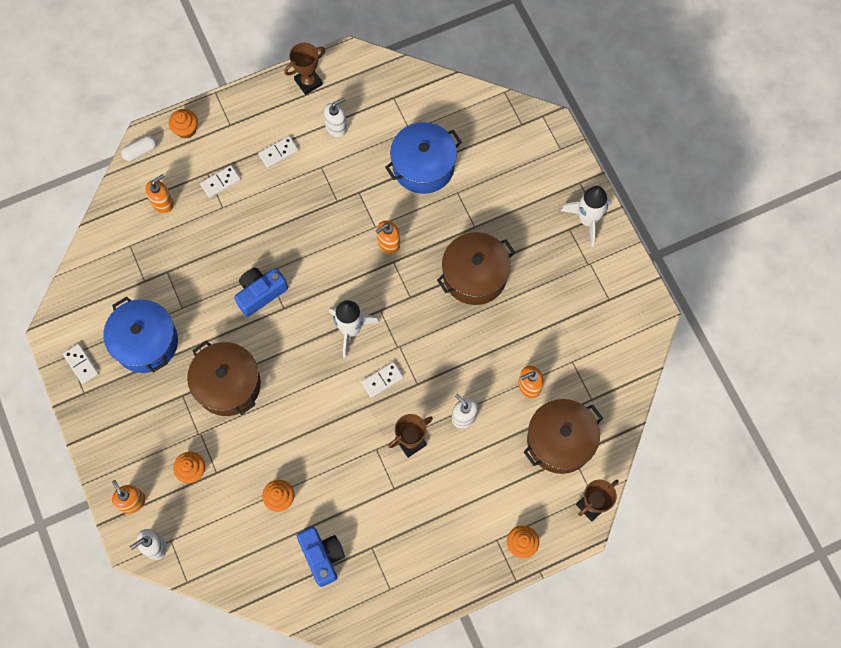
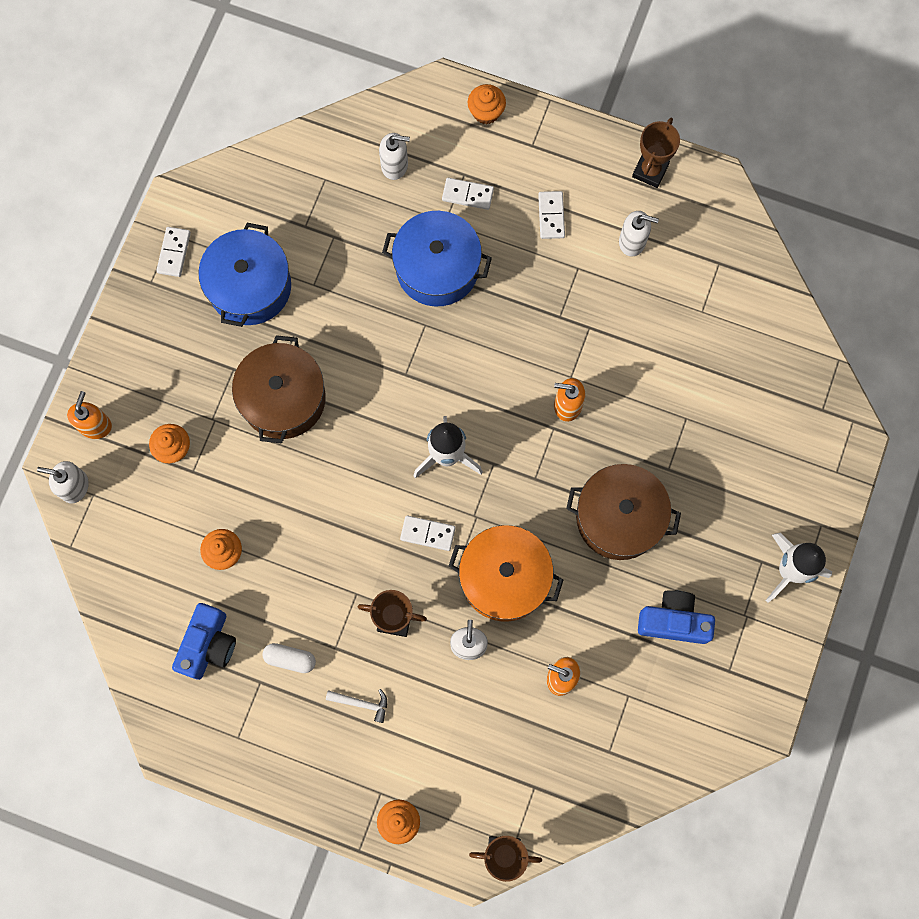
camera: 45 degrees right, 5 degrees up
white capsule [121,135,157,161] -> white capsule moved to [262,643,316,673]
orange soap dispenser [145,174,174,213] -> white soap dispenser [379,133,410,180]
blue camera [234,268,288,317] -> blue camera moved to [638,590,715,644]
white domino [258,136,299,168] -> white domino turned 75 degrees clockwise [538,191,565,239]
brown trophy [284,43,325,95] -> brown trophy turned 75 degrees counterclockwise [632,118,680,188]
blue pot [385,122,462,194] -> blue pot moved to [382,211,492,307]
brown pot [524,399,603,474] -> none
none -> white hammer [326,689,387,723]
none -> orange pot [449,525,563,622]

